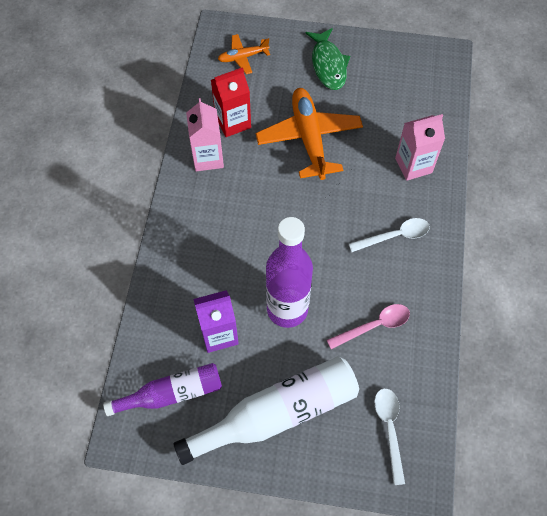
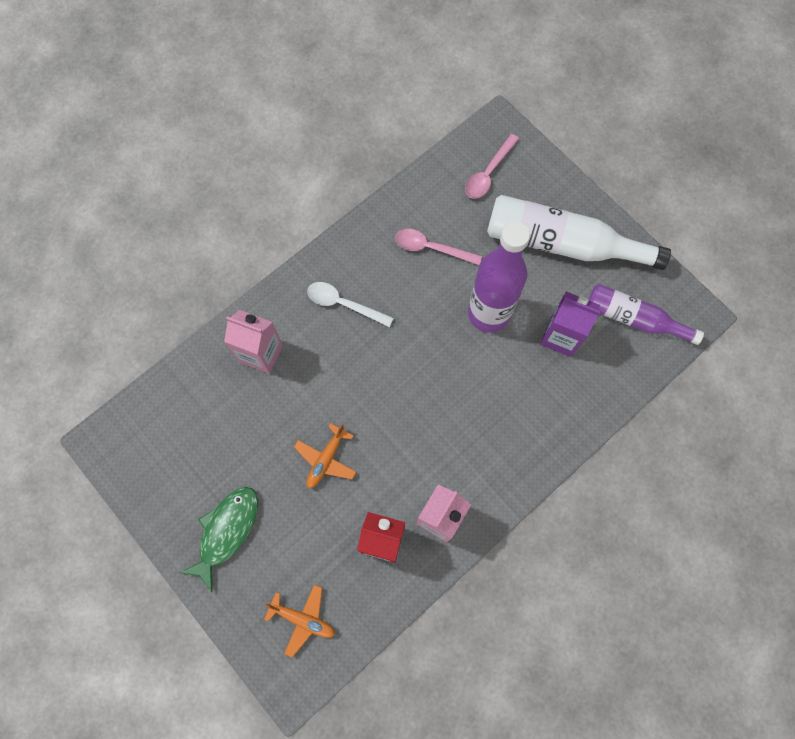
camera: 140 degrees left, 10 degrees up
orange plane [256,88,363,180] -> orange plane [294,423,356,488], size x0.52
white spoon [374,388,405,485] -> pink spoon [465,134,519,199]

